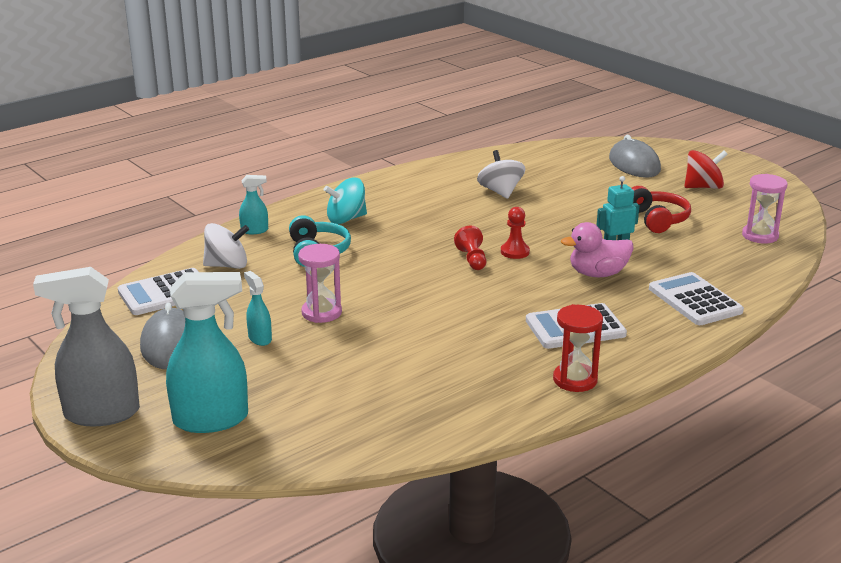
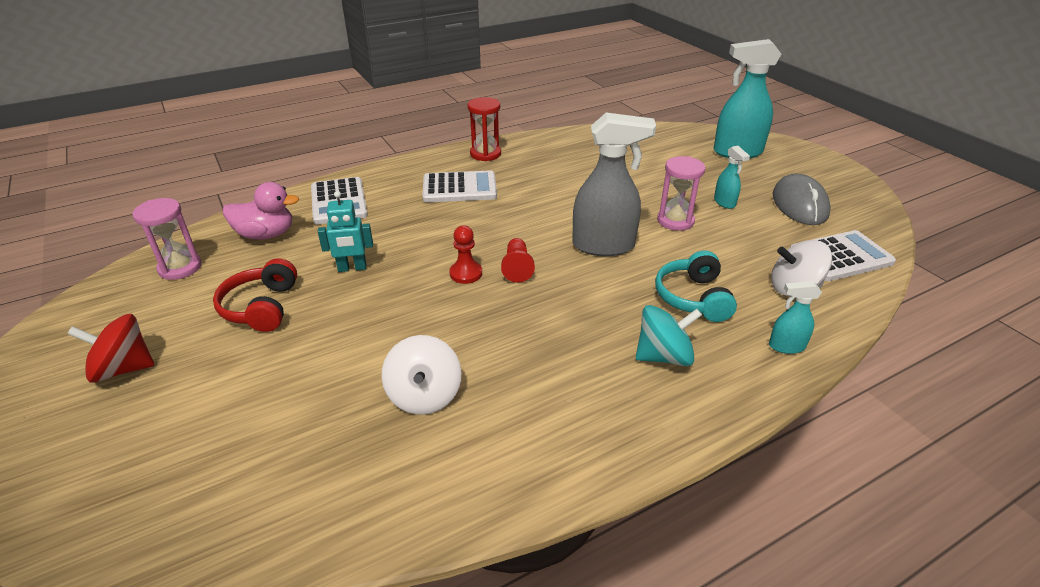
camera: 170 degrees left, 10 degrees up
grey spray bottle [33,267,140,427] -> grey spray bottle moved to [572,113,656,256]
pink duck [561,222,634,277] -> pink duck moved to [223,182,299,240]
grey mouse [609,135,661,178] -> none

